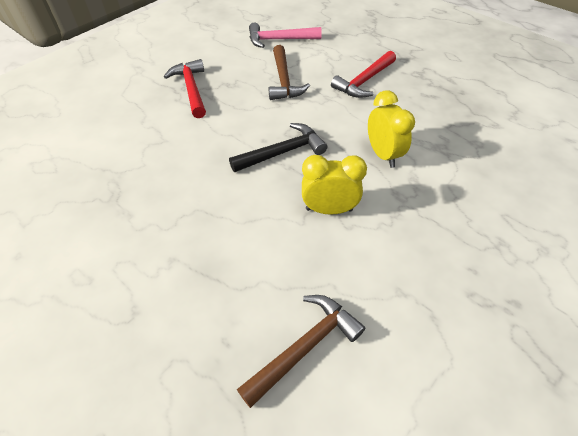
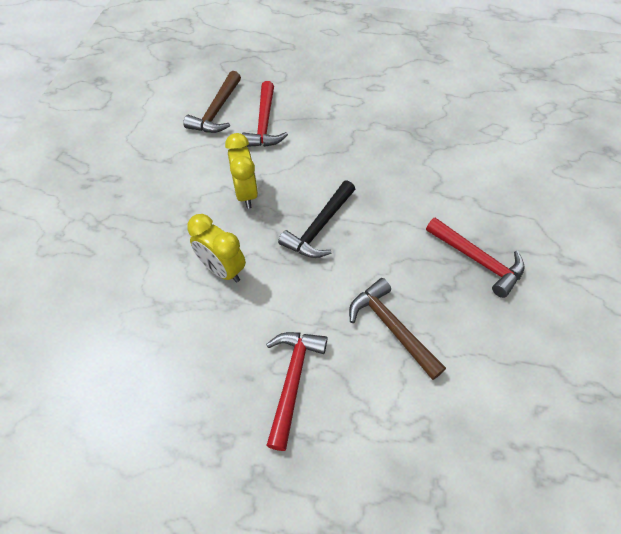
camera: 150 degrees right, 5 degrees up
pink hammer [249,23,322,48] -> none
yellow clock [302,155,367,215] -> yellow clock turned 75 degrees counterclockwise [225,133,258,209]
none -> red hammer [242,81,288,147]

